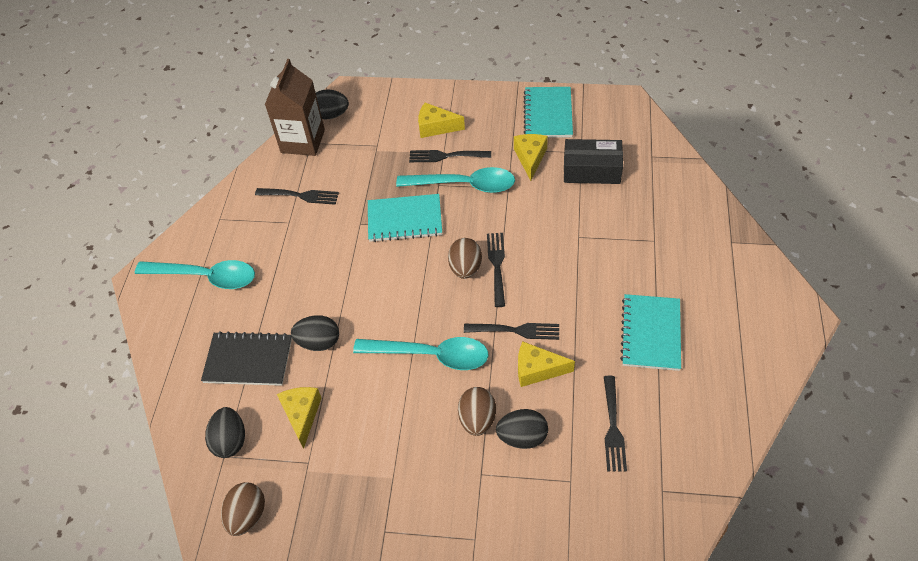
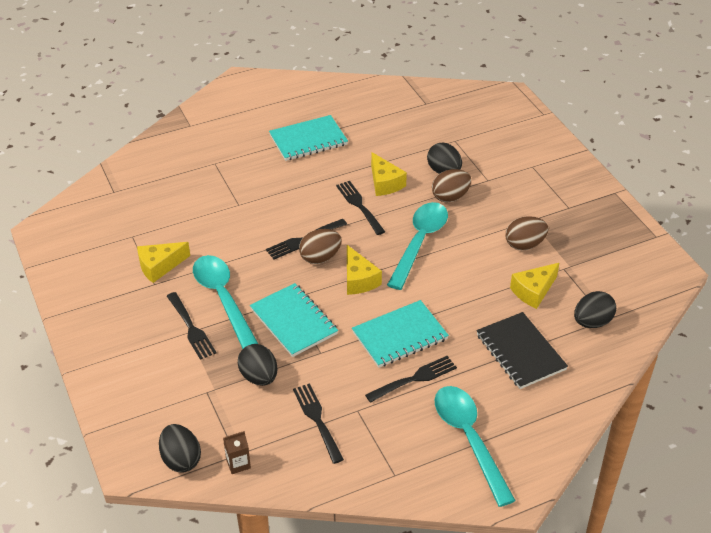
camera: 125 degrees left, 10 degrees down
brown egg [221,482,265,536] -> brown egg moved to [506,216,548,250]
brown carton [265,59,325,156] -> brown carton [223,431,251,474], size x0.41
black egg [291,315,339,351] -> black egg moved to [238,344,278,386]
turquoise spoon [353,337,489,370] -> turquoise spoon turned 45 degrees clockwise [387,202,448,290]
yellow cheese [418,103,465,138] -> yellow cheese moved to [347,245,382,295]
turquoise notebook [524,87,573,138] -> turquoise notebook moved to [352,300,449,368]
black box [564,139,623,184] -> none
black fork [604,376,627,471] -> black fork moved to [365,356,457,403]

